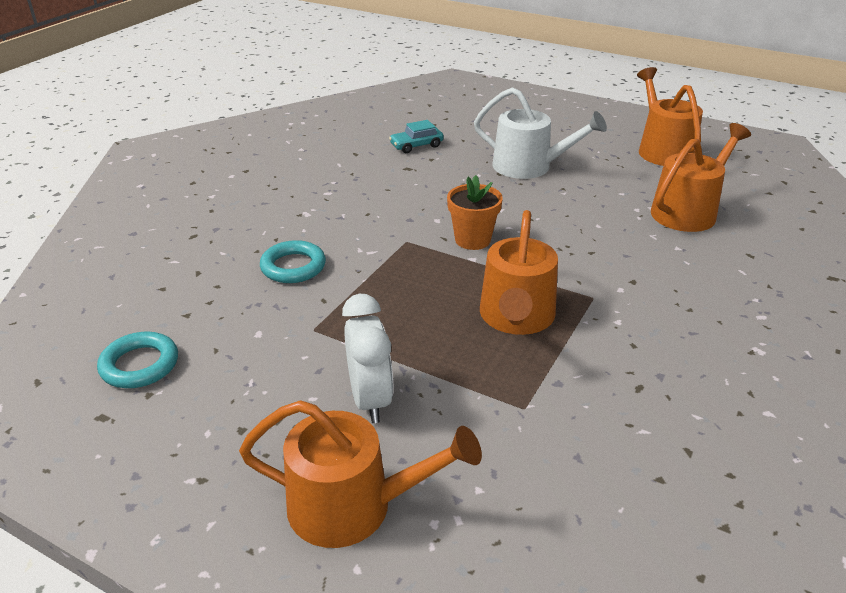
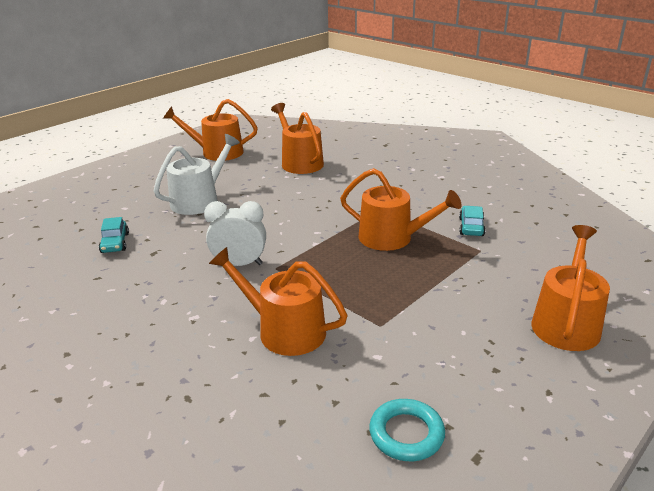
camera: 75 degrees left, 5 degrees down
turquoise ring [260,240,326,283] -> orange watering can [209,247,348,356]
white clock [342,294,393,423] -> white clock moved to [204,201,266,266]
orange flower pot [447,175,503,250] -> none
none -> turquoise car [459,206,486,236]

